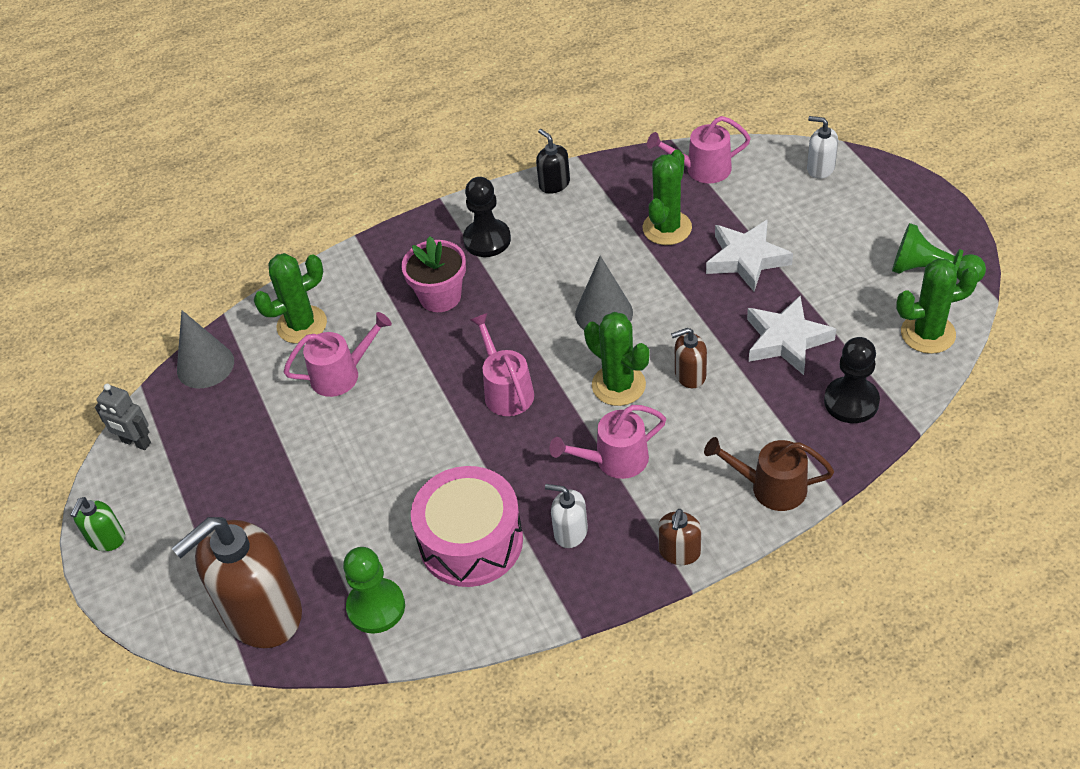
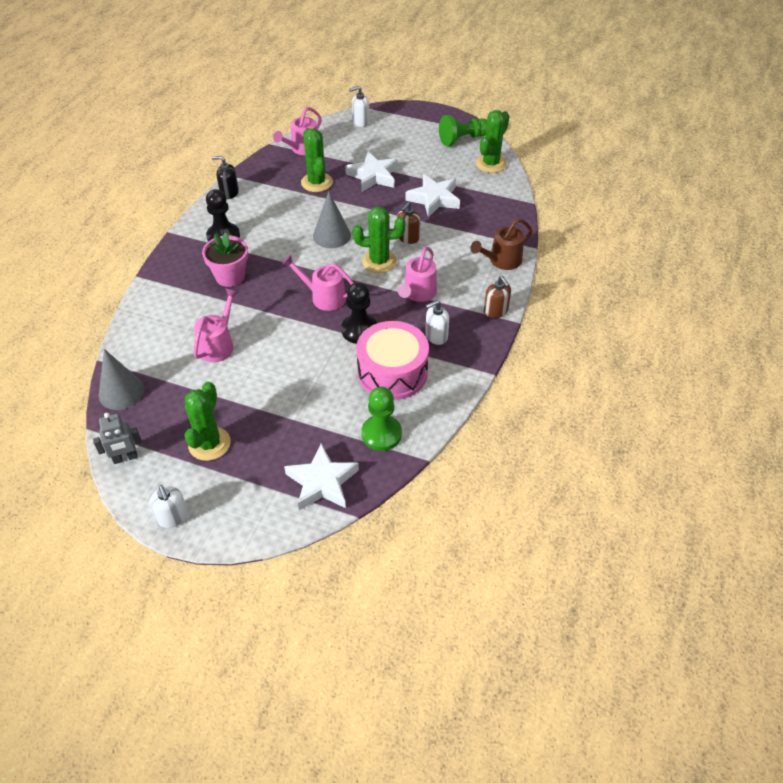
camera: 50 degrees left, 0 degrees up
green soap dispenser [71,497,125,551] -> white soap dispenser [150,485,188,528]
brown soap dispenser [172,517,302,648] -> white star [284,443,359,511]
green cactus [254,253,327,344] -> green cactus moved to [184,382,231,461]
black pawn [824,337,880,423] -> black pawn moved to [341,282,377,344]

